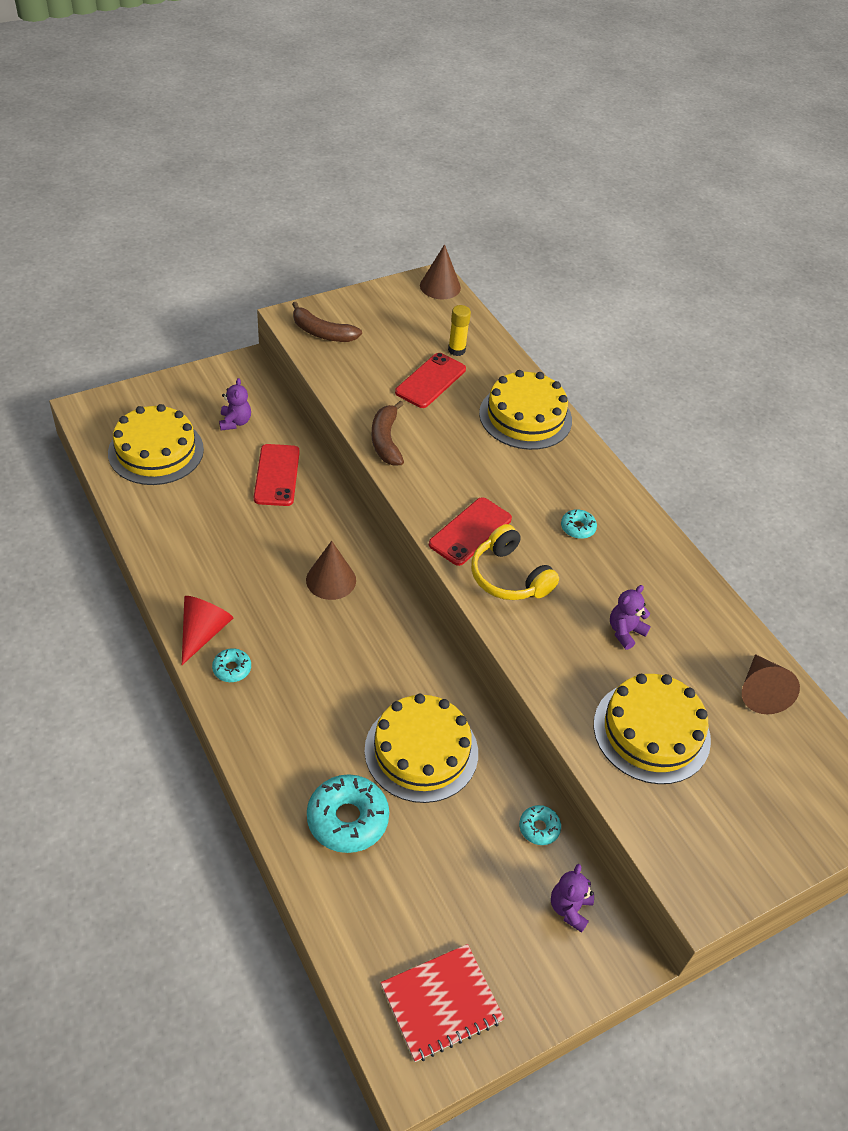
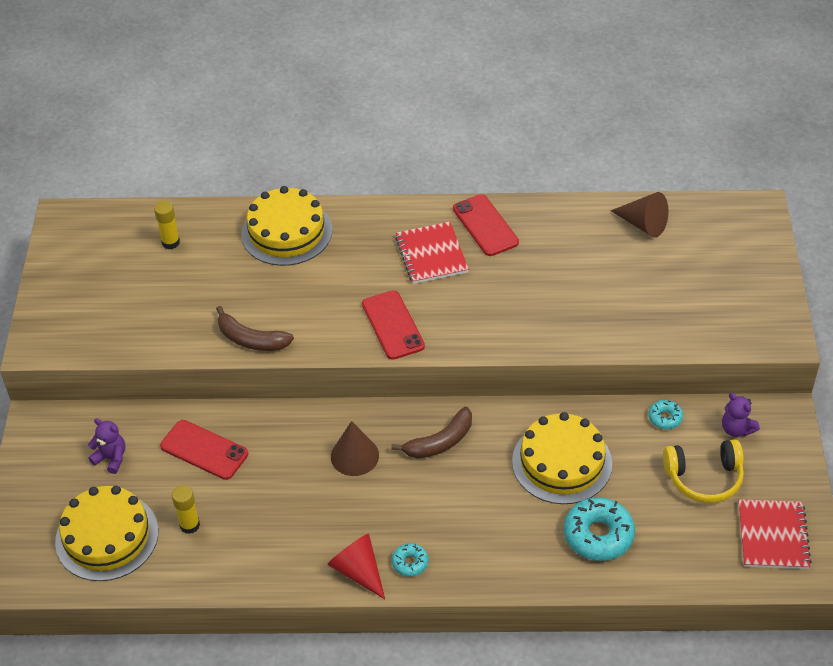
camera: 55 degrees left, 0 degrees up
brown banana [292,302,362,342] -> brown banana moved to [391,407,472,458]
red phone [395,353,466,408] -> red phone moved to [453,194,519,256]
brown cone [420,244,461,299] -> none
yellow headphones [471,524,559,600] -> yellow headphones moved to [663,439,744,503]
turquoise donut [561,509,597,539] -> red notebook [395,222,469,284]
yellow cake [594,674,711,784] -> none
purple teddy bear [610,585,651,650] -> none
none -> yellow glue stick [172,485,200,534]

